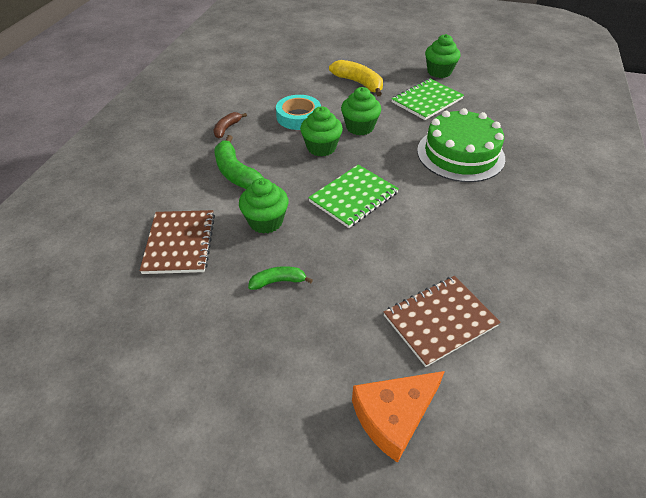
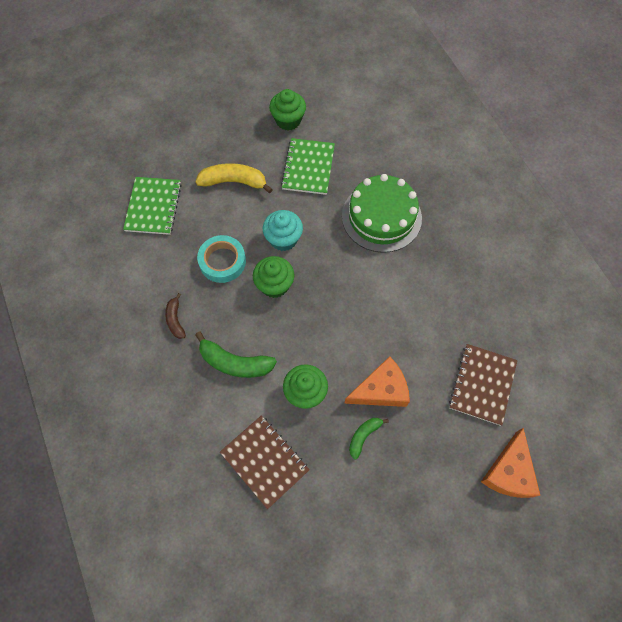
camera: 40 degrees left, 20 degrees up
green notebook [308,165,399,228] -> green notebook moved to [123,177,182,235]
green cupcake [341,87,381,135] -> turquoise cupcake [263,210,303,251]
none -> orange cheese [344,356,410,407]

